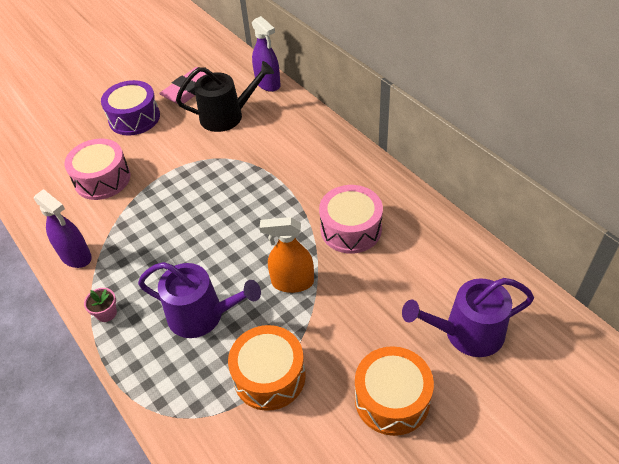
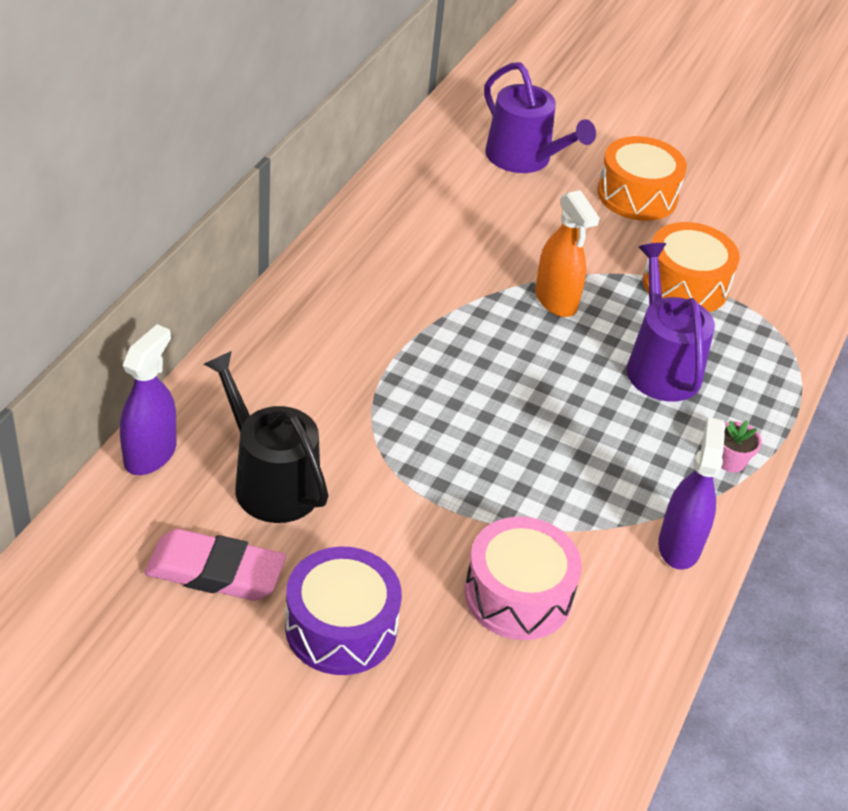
camera: 125 degrees left, 5 degrees down
pink drum [319,185,383,254] -> none

